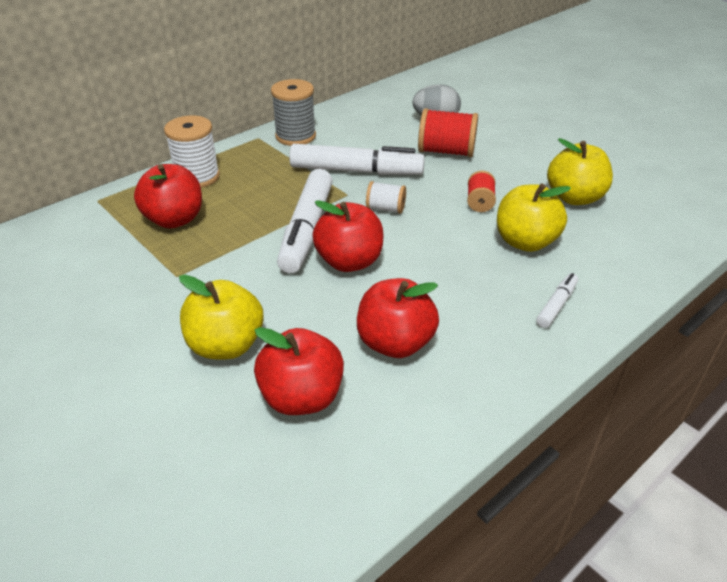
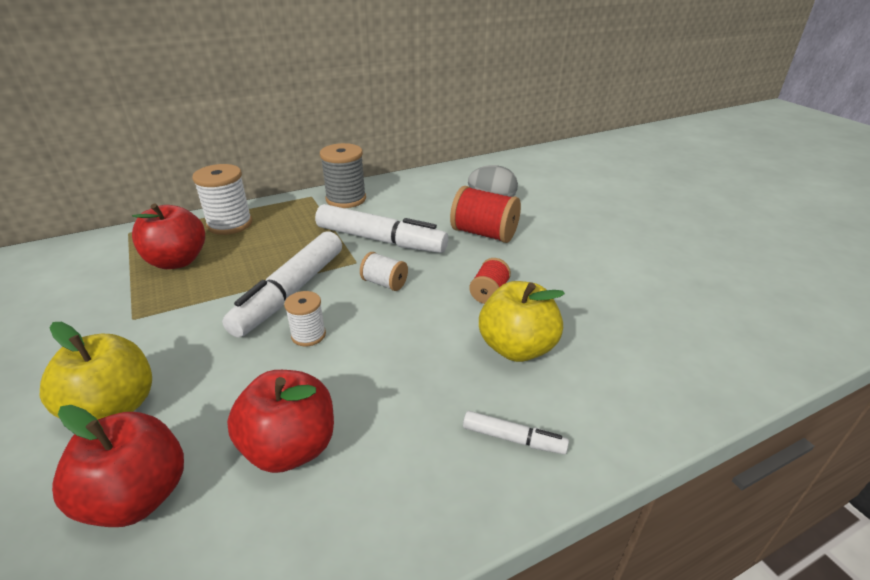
camera: 15 degrees right, 5 degrees down
red apple [313,200,383,272] -> white spool [284,291,326,346]
white marker [536,273,578,328] -> white marker turned 60 degrees clockwise [463,411,569,455]
yellow apple [547,138,613,205] -> none

